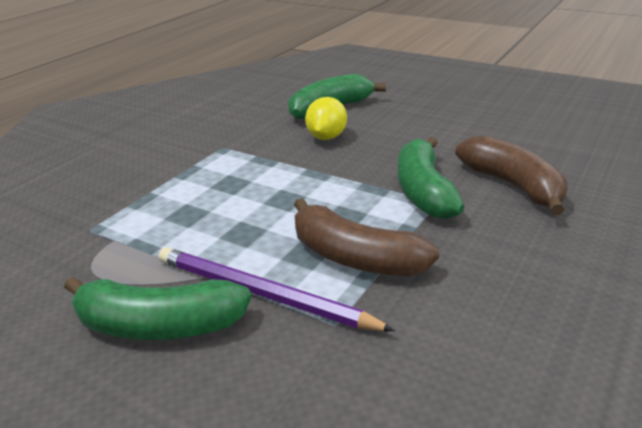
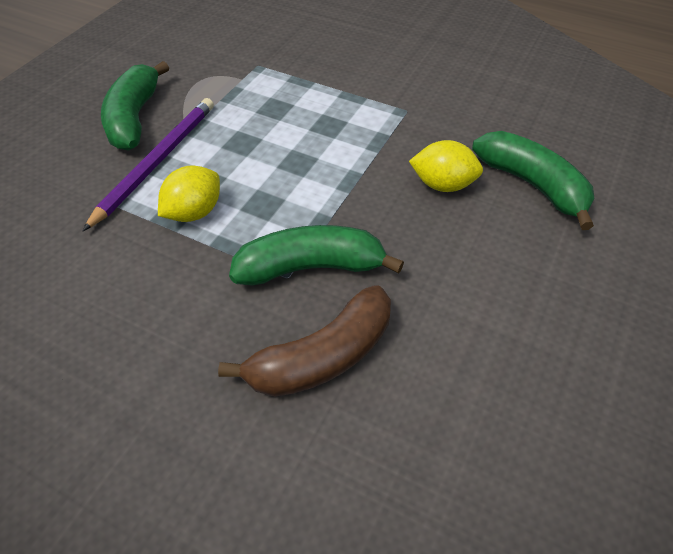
camera: 85 degrees right, 20 degrees up
brown banana [294,198,439,276] -> yellow lemon [158,165,220,222]

